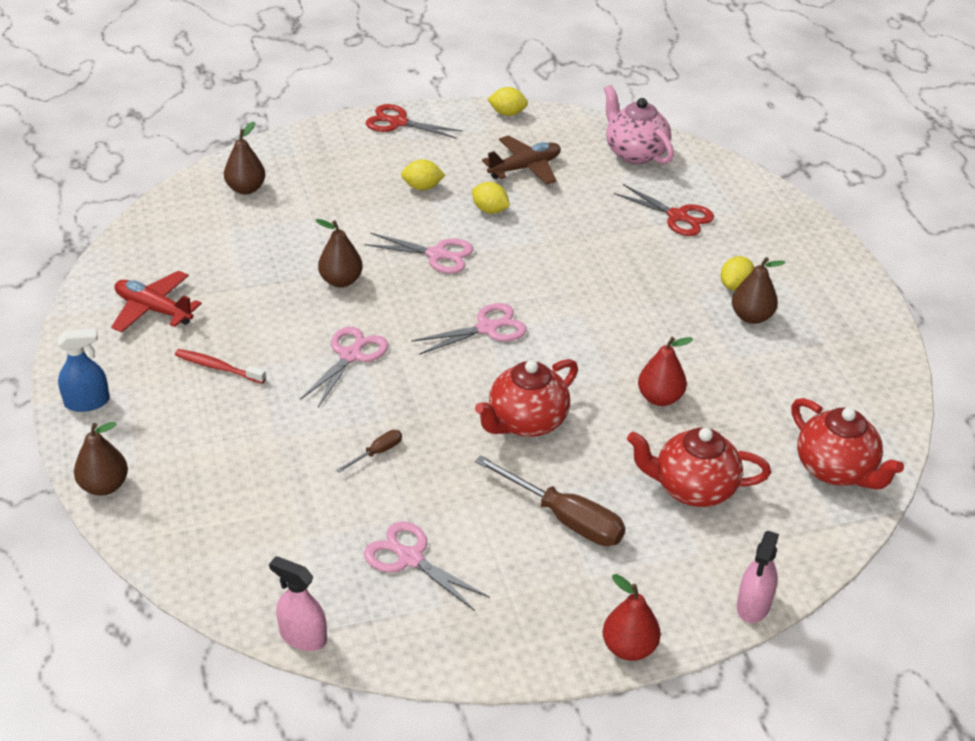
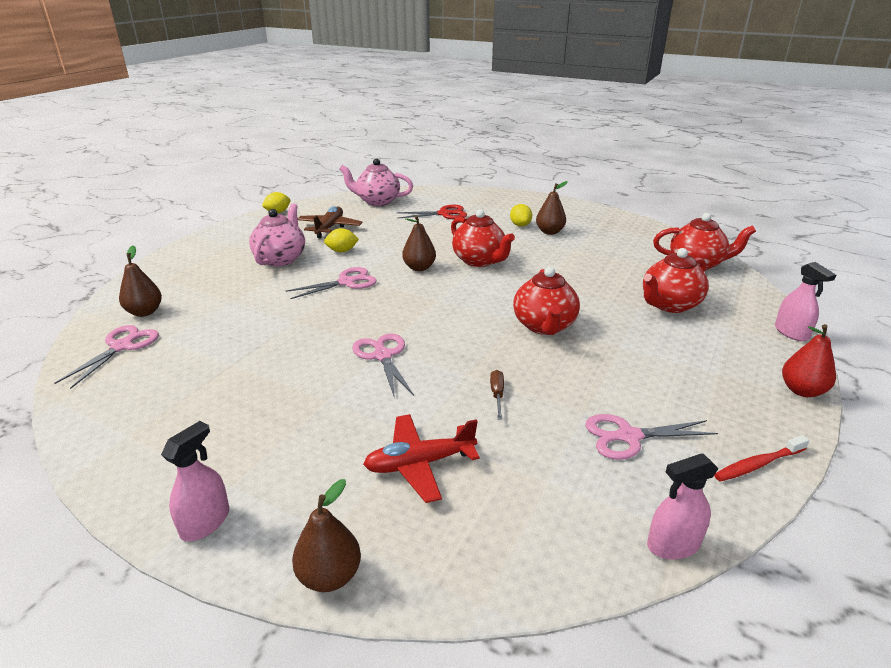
camera: 45 degrees left, 10 degrees down
blue spray bottle [58,329,110,412] -> pink spray bottle [161,421,229,541]
red plane [111,271,202,332] -> red plane moved to [363,414,480,503]
red toothbrush [175,349,266,384] -> red toothbrush moved to [714,435,809,482]
brown pear [316,219,363,287] -> brown pear moved to [402,215,436,271]
red scissors [366,104,463,139] -> none
yellow lemon [401,159,445,190] -> pink teapot [249,203,305,266]
pink scissors [411,303,527,355] -> pink scissors moved to [55,325,159,389]
brown screwdriver [475,455,625,546] -> none
red pear [638,337,693,406] -> none
none -> red teapot [451,209,515,267]

